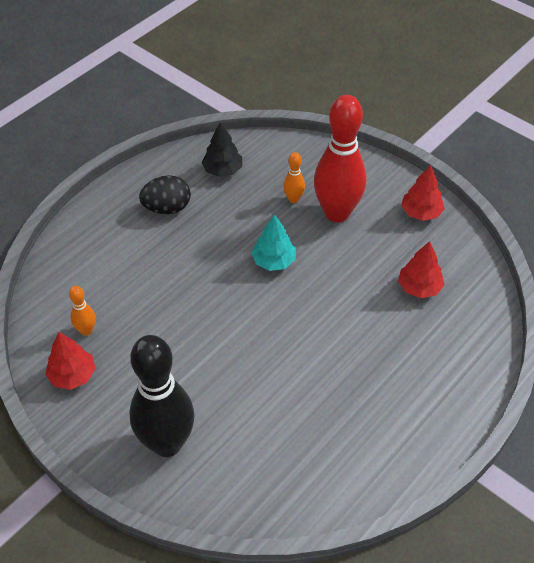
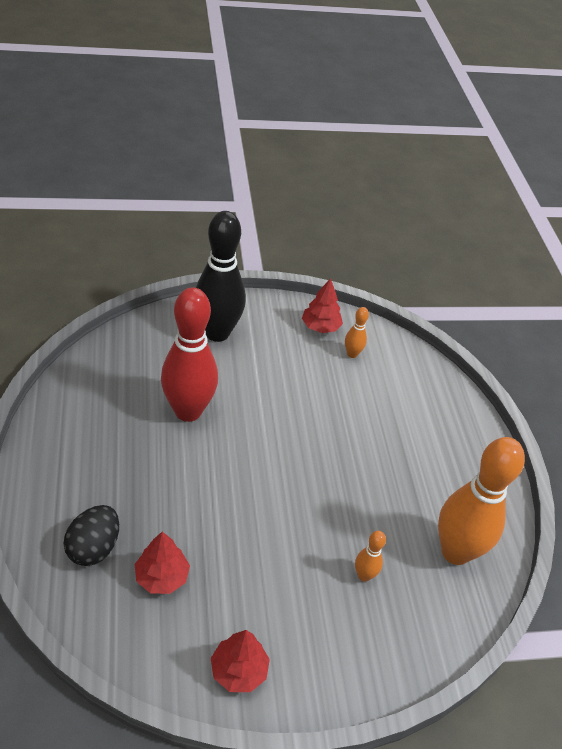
camera: 125 degrees right, 5 degrees down
black egg [139,175,191,214] -> black egg moved to [64,505,119,566]
black tree [201,122,242,177] -> orange bowling pin [438,437,525,565]
turquoise tree [251,214,296,271] -> none
red bowling pin [314,95,366,222] -> red bowling pin moved to [161,287,218,422]

